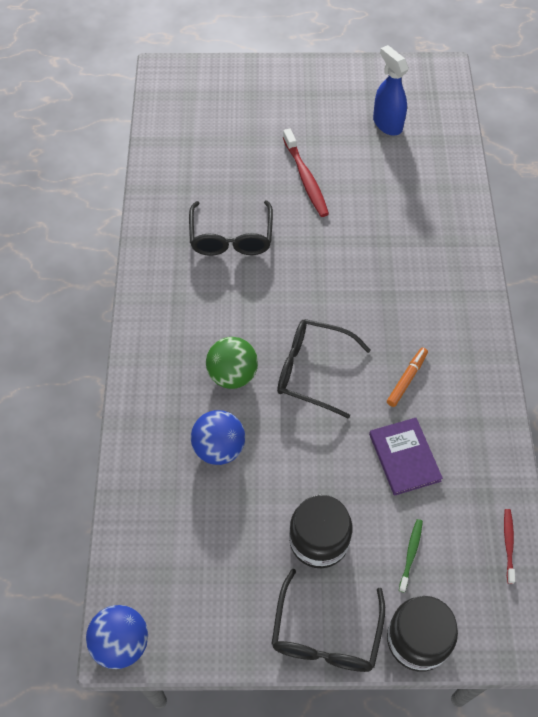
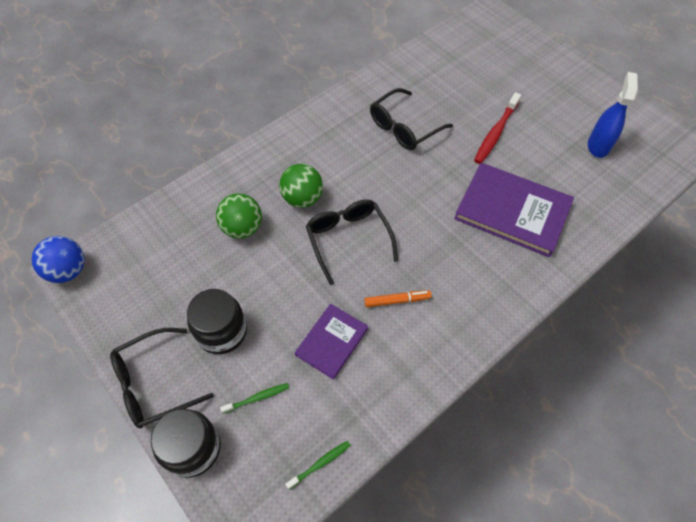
camera: 50 degrees right, 0 degrees up
blue ball [191,410,245,465] -> green ball [216,193,262,239]
red toothbrush [504,509,515,584] -> green toothbrush [285,441,351,490]
none -> purple book [454,163,574,257]

